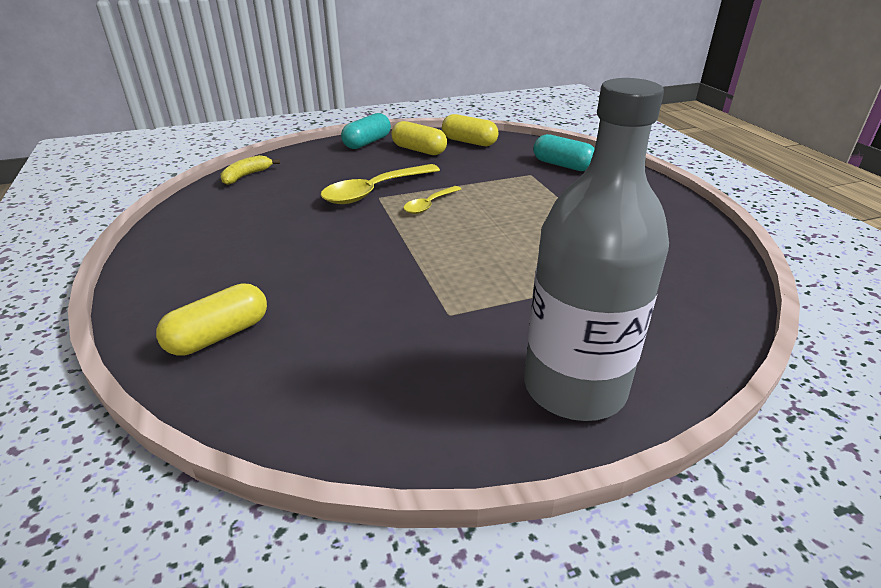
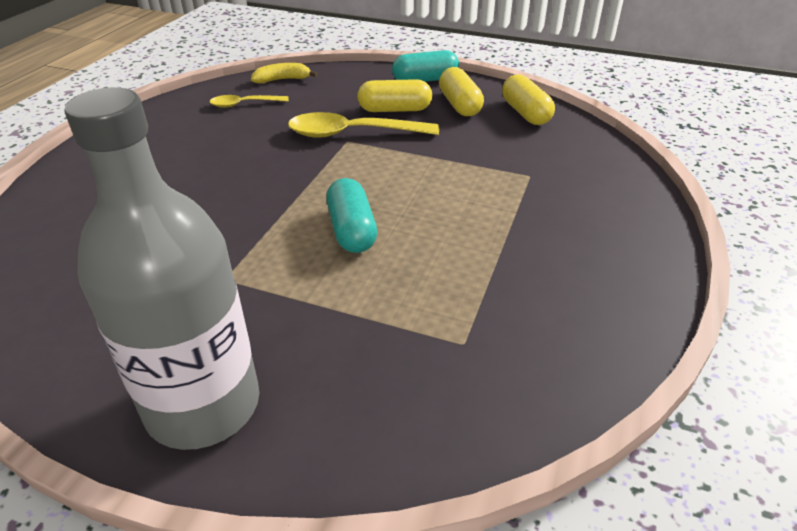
camera: 40 degrees right, 5 degrees up
yellow capsule [156,283,267,356] -> yellow capsule moved to [357,79,432,112]
yellow spoon [404,186,461,214] -> yellow spoon moved to [209,95,289,108]
turquoise capsule [533,134,595,171] -> turquoise capsule moved to [326,178,377,253]

